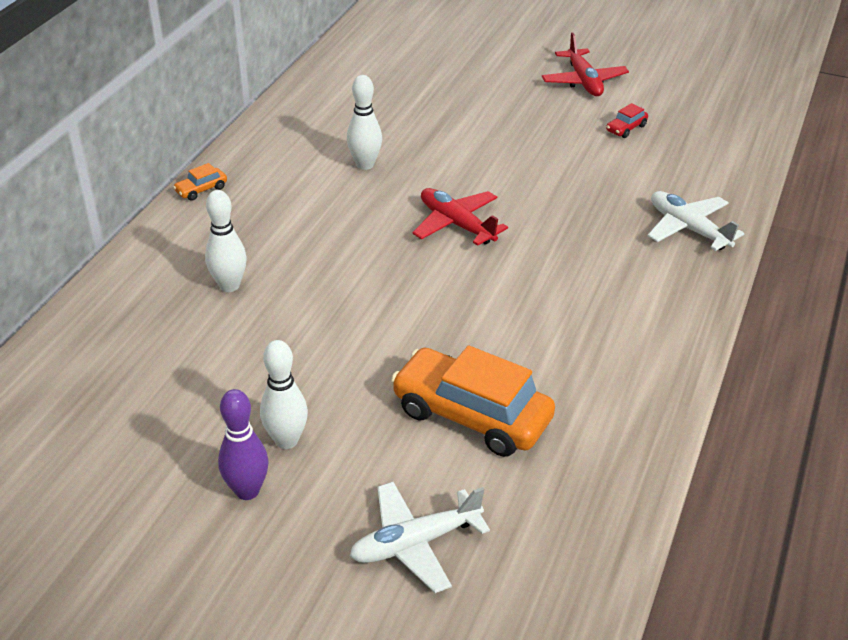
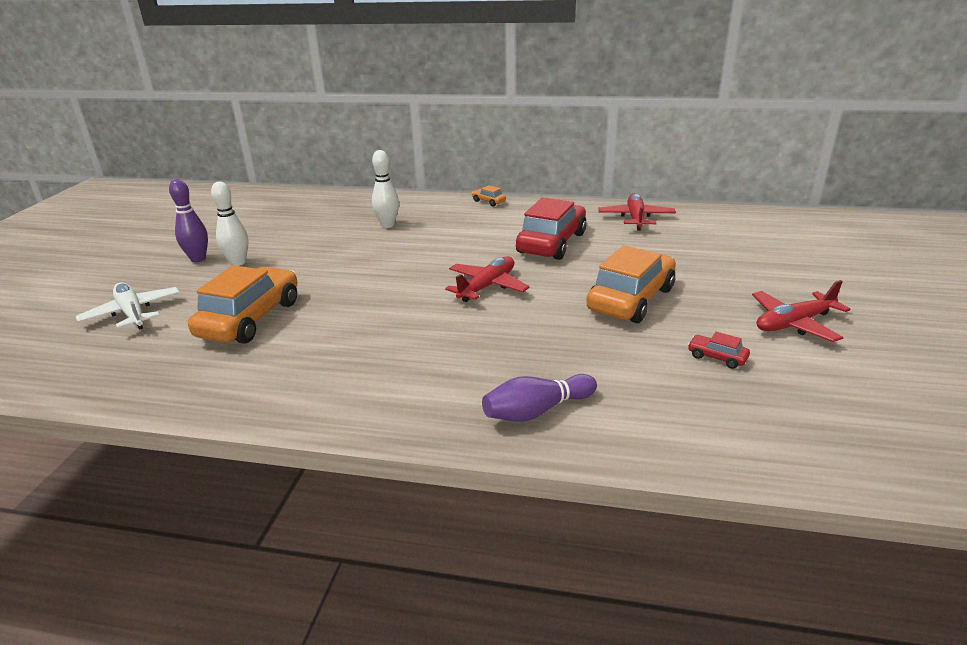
camera: 80 degrees right, 10 degrees down
white bowling pin [347,75,382,170] -> red car [516,198,587,260]
white plane [648,191,744,251] -> purple bowling pin [482,374,597,422]
none -> orange car [586,245,676,323]
none -> red plane [598,193,676,231]

